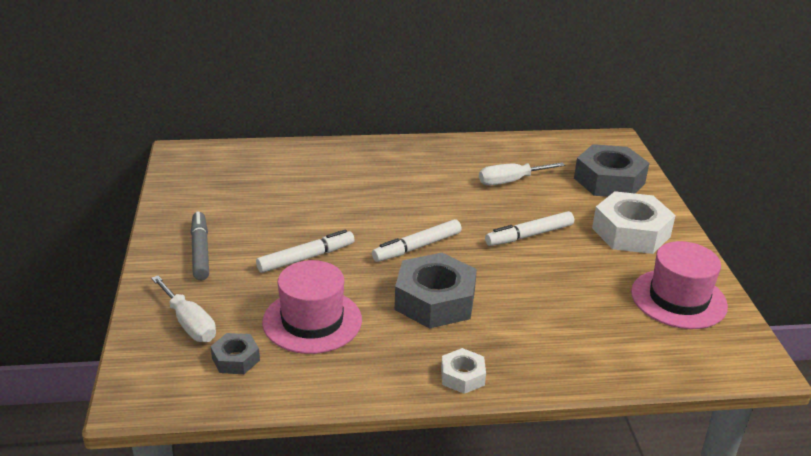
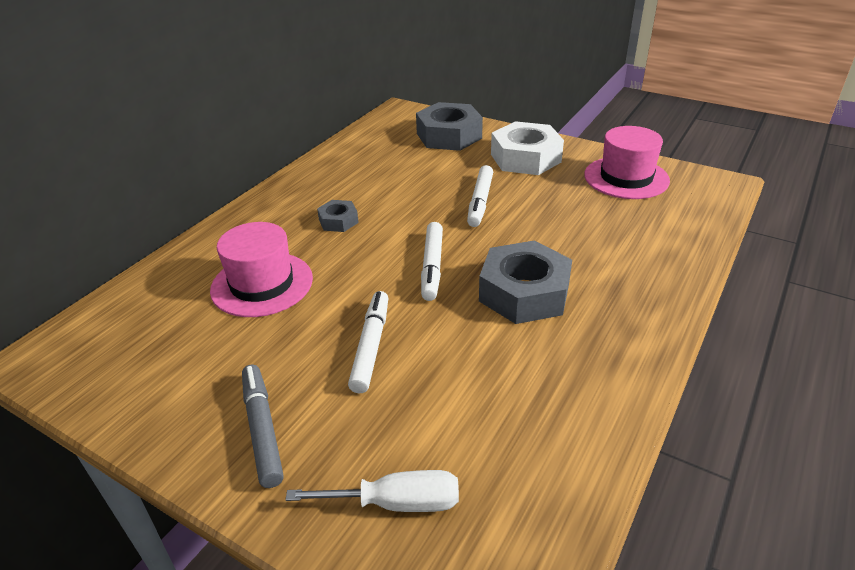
camera: 50 degrees left, 5 degrees up
grey marker [191,211,209,280] -> grey marker turned 45 degrees clockwise [242,365,284,488]
grey nut [211,333,260,374] -> grey nut moved to [317,200,359,232]
pink hat [262,260,362,354] -> pink hat moved to [210,222,313,317]
white nut [441,348,486,394] -> none
white screwdriver [479,162,565,185] -> none

